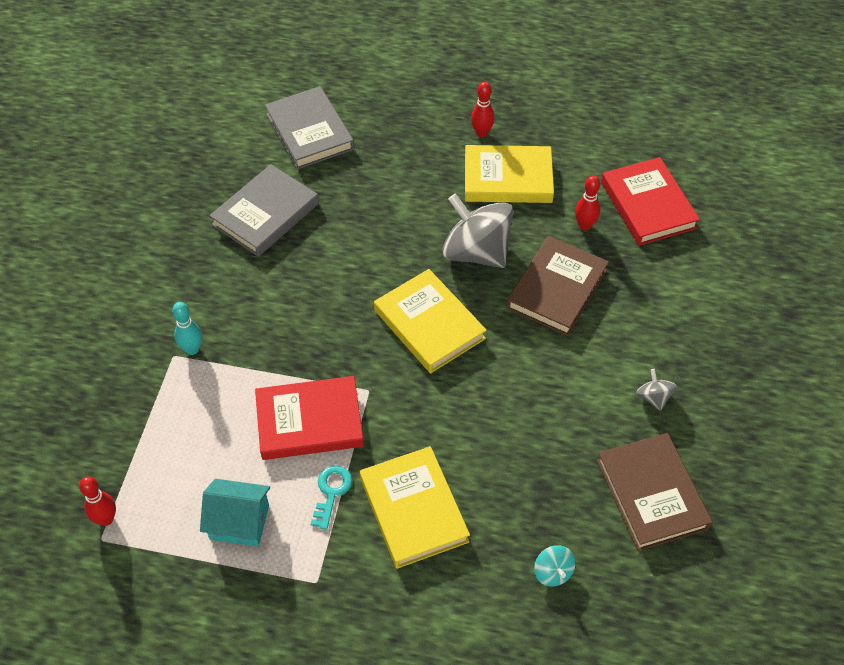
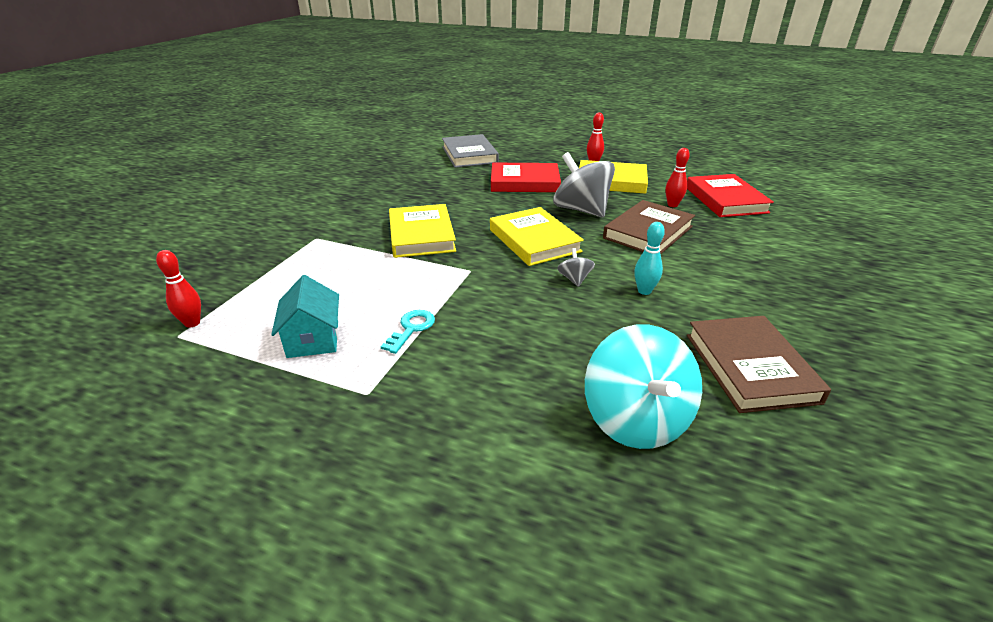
camera: 10 degrees right, 20 degrees down
turquoise bowling pin [172,302,202,355] -> turquoise bowling pin moved to [634,222,665,295]
turquoise house [200,479,270,547] -> turquoise house turned 60 degrees clockwise [271,275,339,358]
grey book [209,164,319,257] -> none
red book [255,376,364,460] -> red book moved to [491,163,561,192]
yellow book [360,446,470,569] -> yellow book moved to [389,204,456,258]
turquoise spinning top [534,545,576,587] -> turquoise spinning top [585,324,702,449], size x2.28
grey spinning top [636,369,677,411] -> grey spinning top moved to [557,248,595,287]

